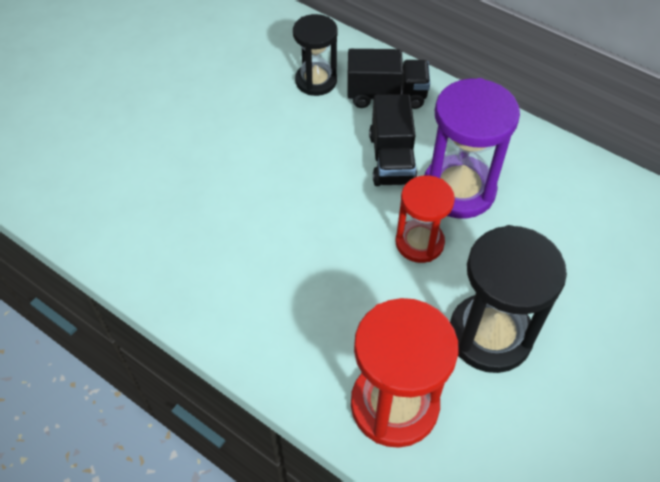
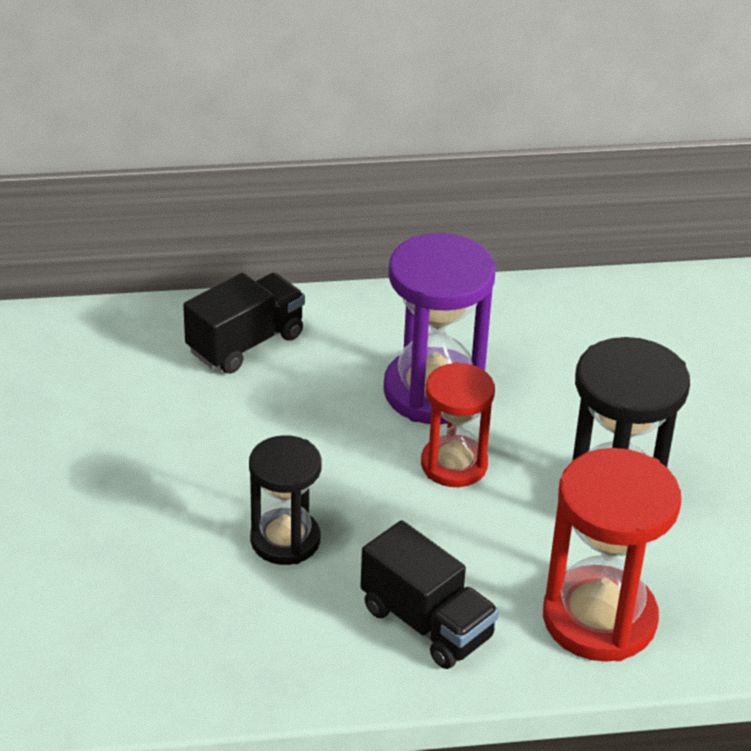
camera: 45 degrees left, 15 degrees down
black hourglass [293,14,338,96] -> black hourglass moved to [249,435,322,565]
black truck [369,94,417,186] -> black truck moved to [360,520,499,669]

